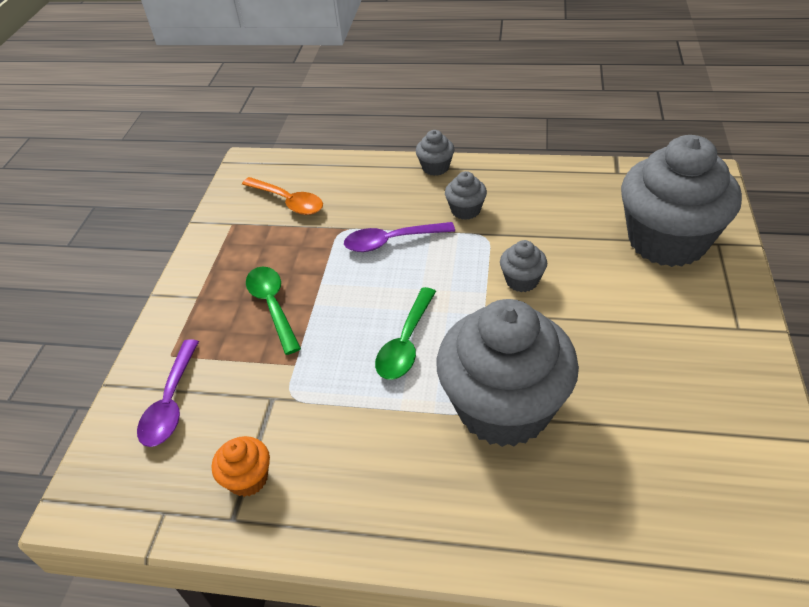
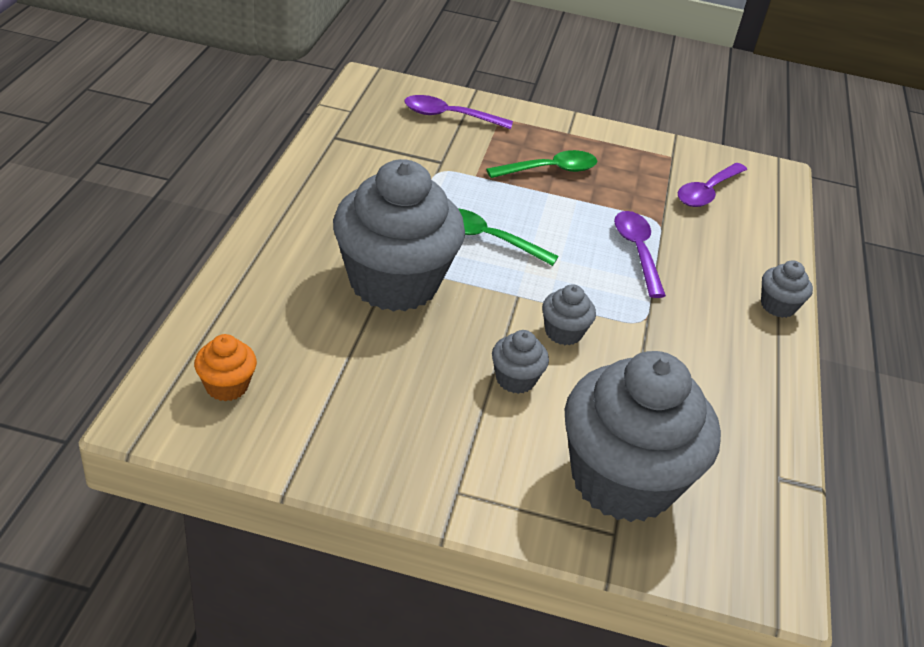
camera: 85 degrees right, 5 degrees down
orange cupcake [212,436,270,497] -> orange cupcake moved to [194,334,257,401]
orange spoon [242,177,323,215] -> purple spoon [678,163,747,207]
grey cupcake [445,171,487,220] -> grey cupcake moved to [492,330,549,394]

